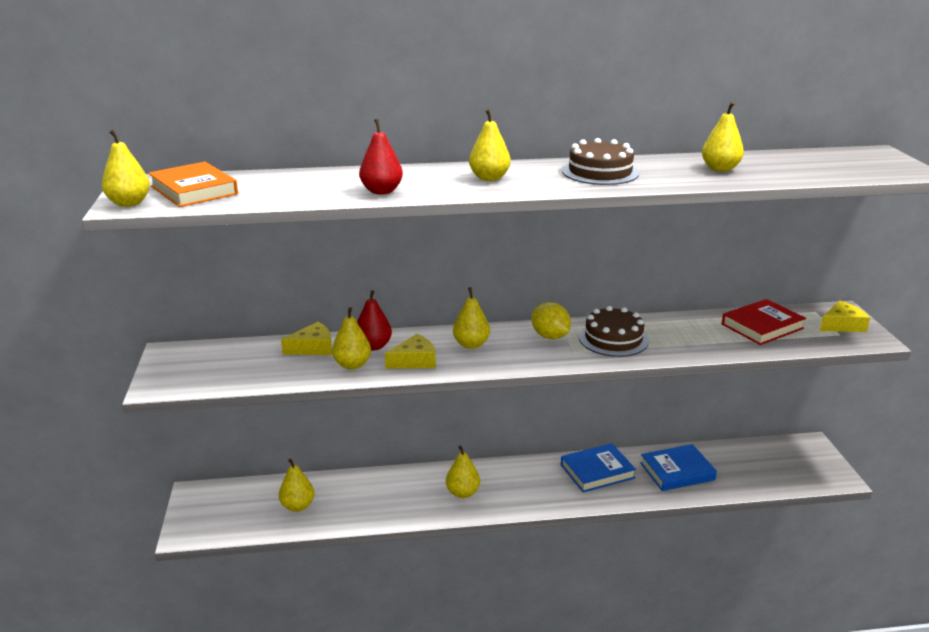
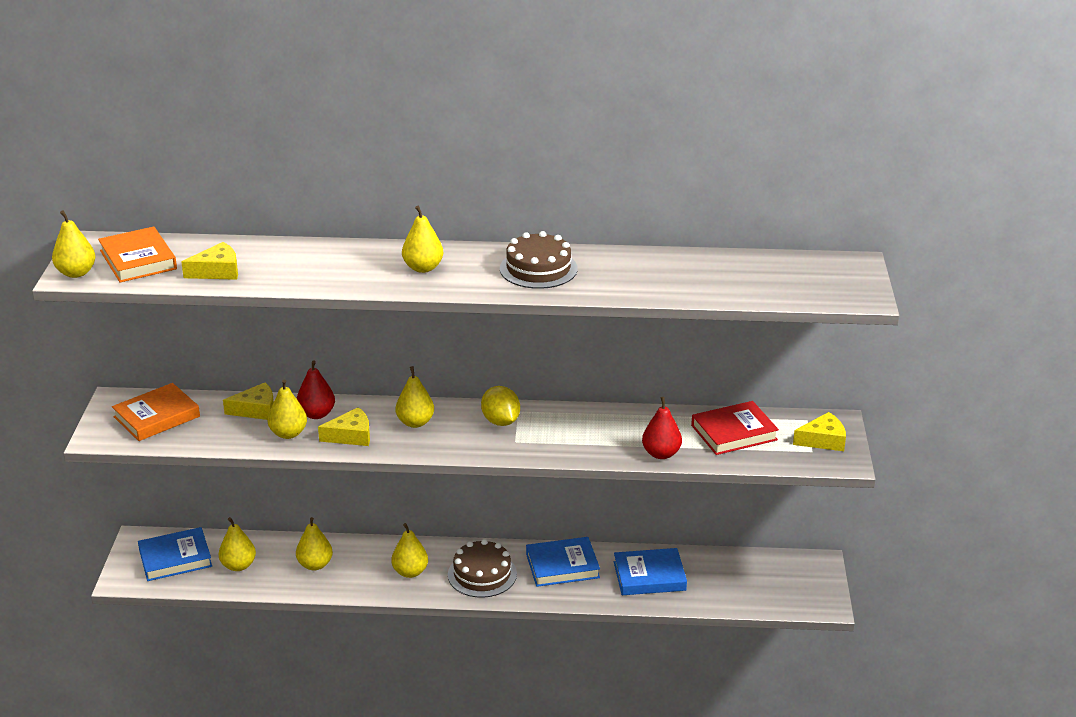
camera: 10 degrees right, 5 degrees up
red pear [359,119,403,194] -> red pear moved to [642,397,682,459]
brown cake [579,306,649,357] -> brown cake moved to [448,539,517,598]
yellow pear [702,102,744,172] -> yellow pear moved to [296,517,333,570]
none -> orange book [112,383,200,441]
none -> blue book [138,527,212,581]
none -> yellow cheese [181,242,238,280]

